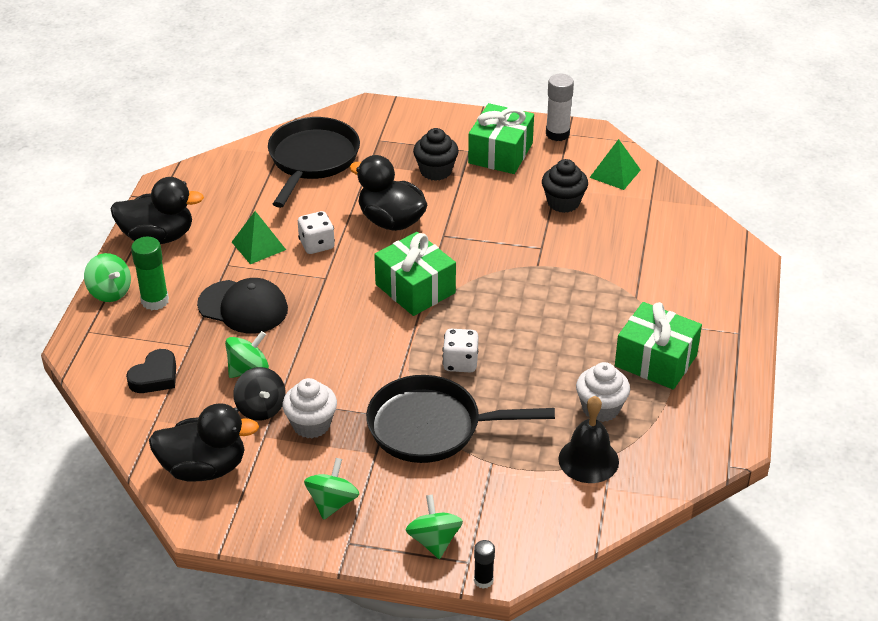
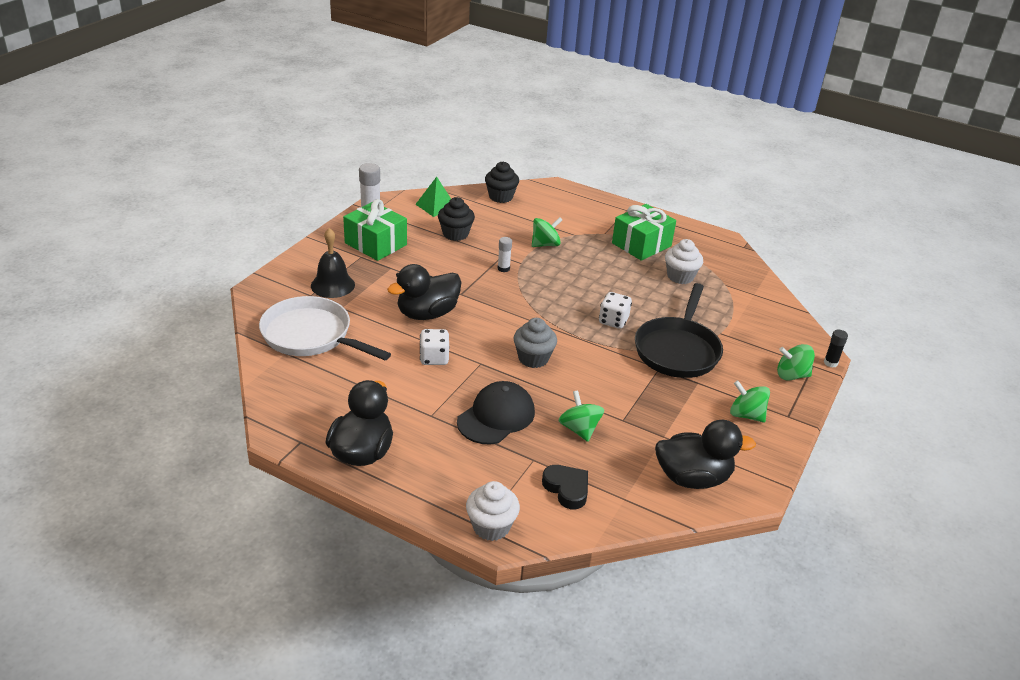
camera: 75 degrees left, 5 degrees down
green spinning top [84,253,131,302] -> green spinning top moved to [532,217,562,247]
green glue stick [131,237,169,310] -> none
black duck [149,403,259,482] -> black duck turned 75 degrees clockwise [655,420,756,489]
green pyramid [232,211,286,264] -> none
black spinning top [233,367,286,420] -> none
black pan [268,117,360,208] -> white pan [259,296,391,360]
white cupcake [282,378,337,438] -> white cupcake moved to [466,481,520,541]
green gift [374,232,456,316] -> none
black cupcake [413,128,459,181] -> black cupcake moved to [485,161,519,203]
black bell [558,396,619,483] -> black bell moved to [311,228,355,298]
none -> white glue stick [497,237,512,272]
none -> grey cupcake [514,318,557,368]

